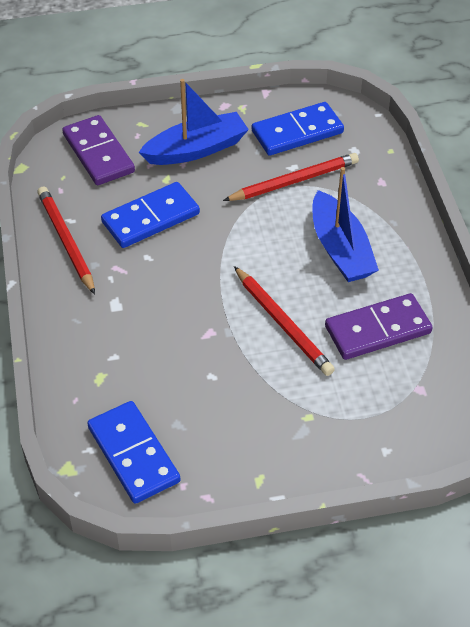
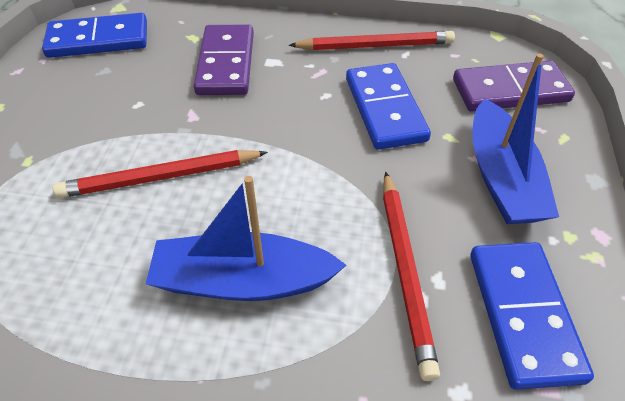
camera: 110 degrees right, 0 degrees up
purple domino [325,293,433,360] -> purple domino moved to [194,24,254,95]

